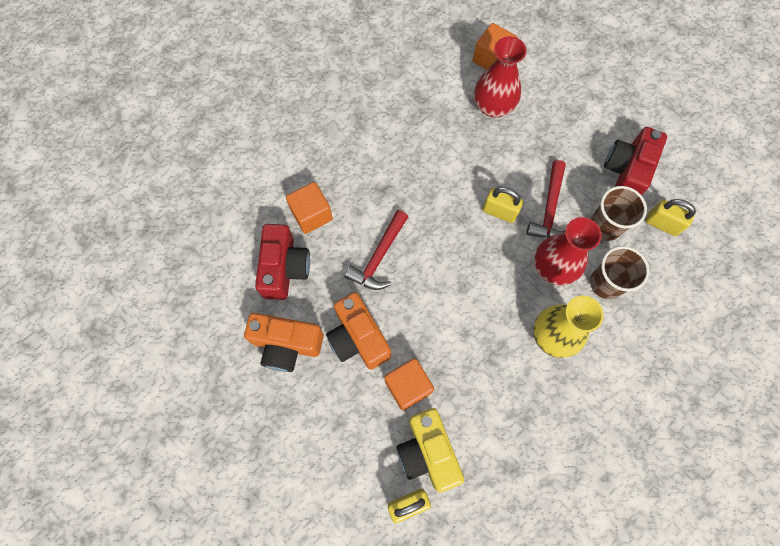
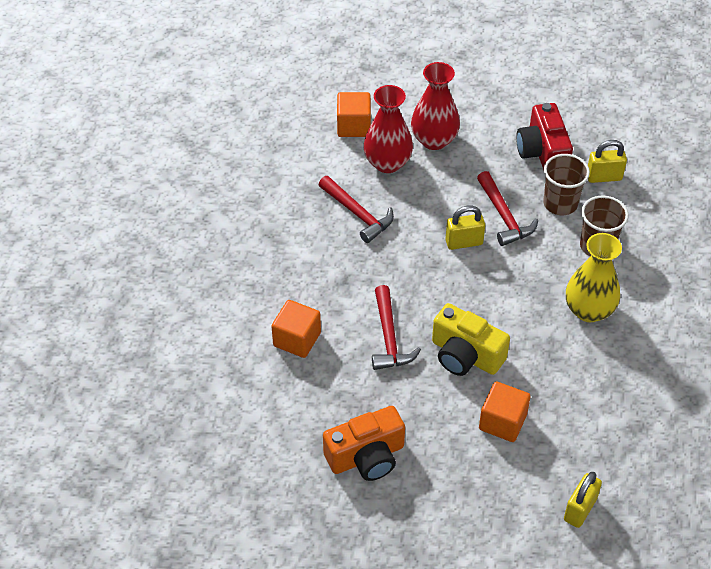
camera: 35 degrees left, 20 degrees down
red camera [255,224,310,300] -> none
orange camera [326,292,391,370] -> none
yellow camera [397,408,464,492] -> yellow camera moved to [432,303,510,376]
red vase [534,217,602,286] -> red vase moved to [411,62,460,150]
none -> red hammer [319,176,394,243]

